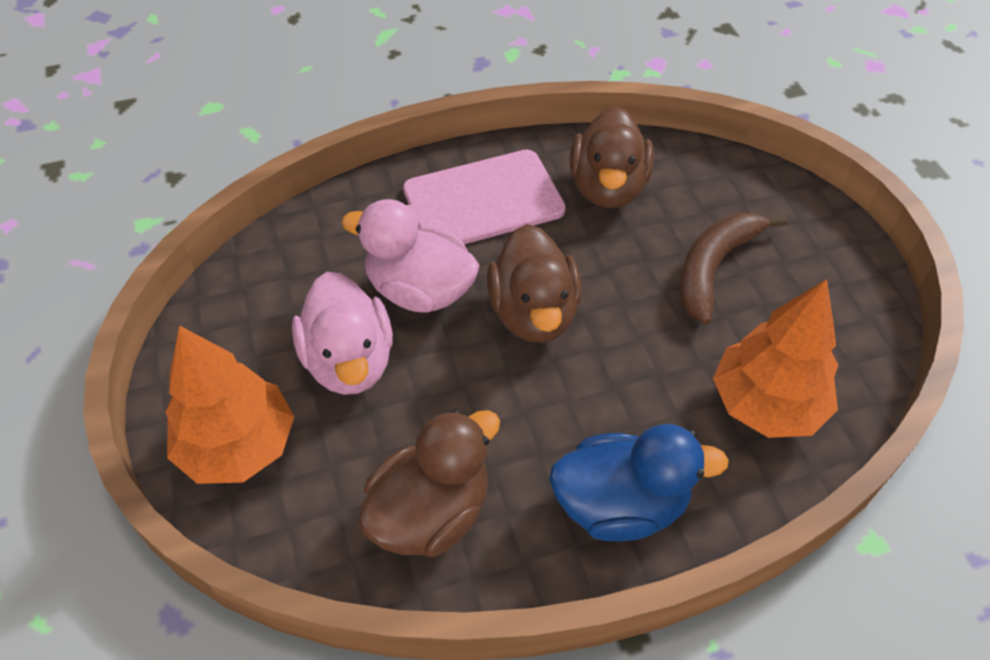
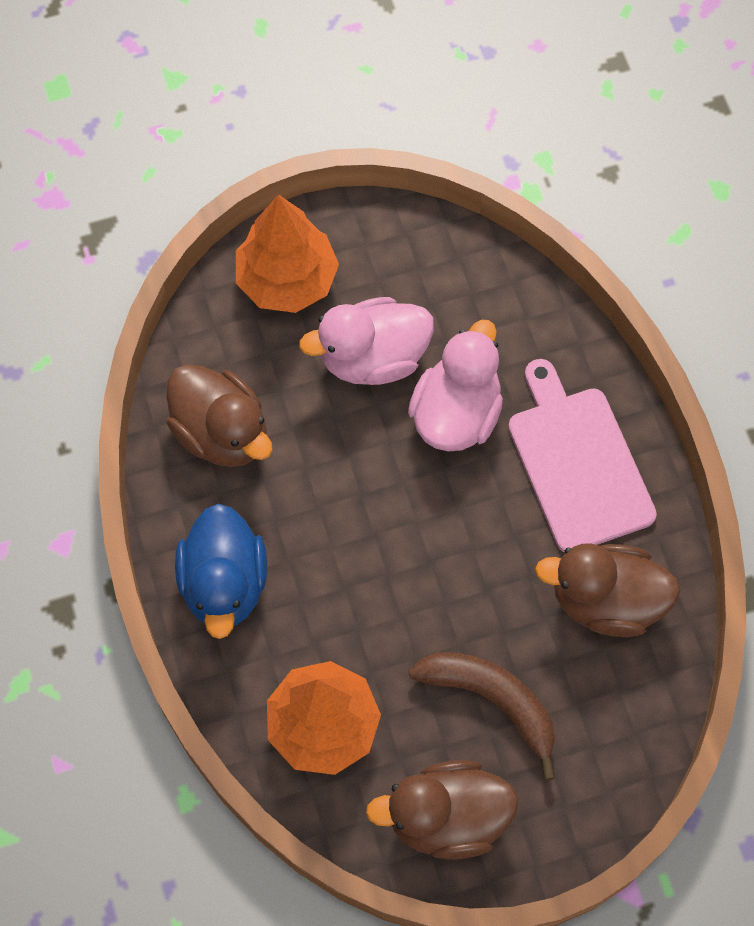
camera: 90 degrees right, 15 degrees up
brown duck [487,224,582,343] -> brown duck moved to [366,760,519,859]

